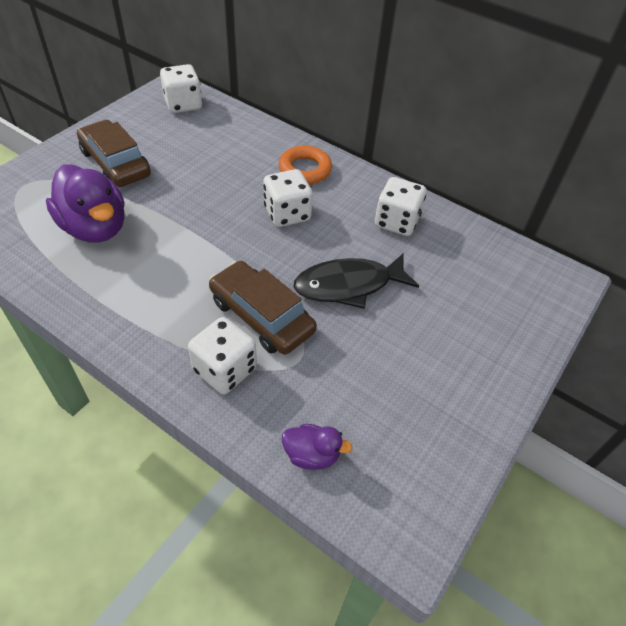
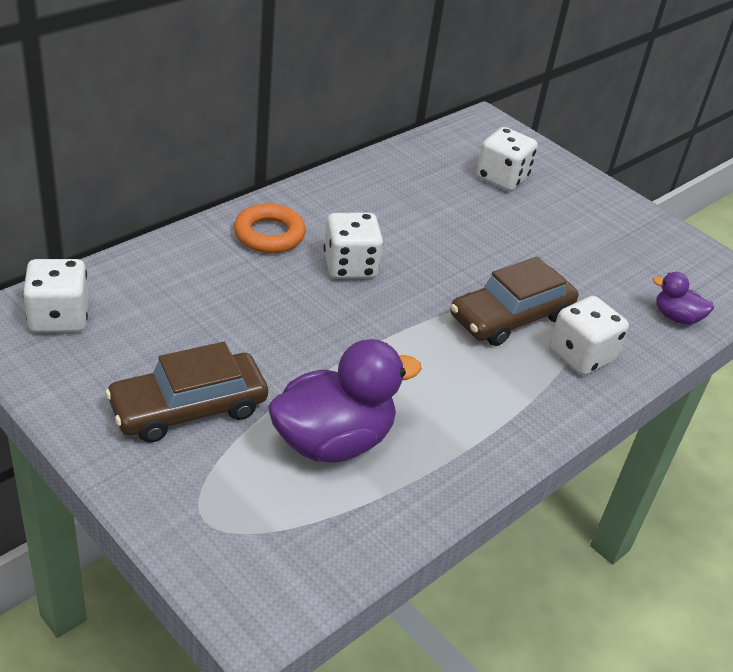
camera: 80 degrees left, 10 degrees down
purple duck [282,424,353,470] -> purple duck turned 90 degrees counterclockwise [653,272,714,325]
black fish [293,253,419,309] -> none
white dice [375,177,427,236] -> white dice moved to [476,127,538,191]

